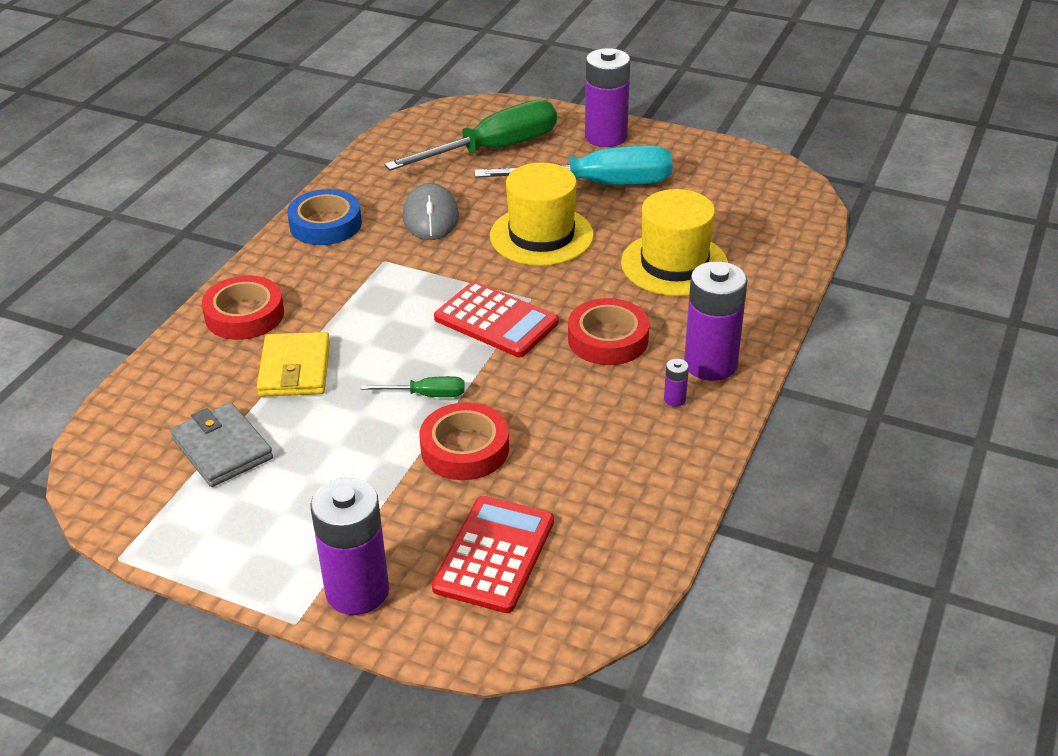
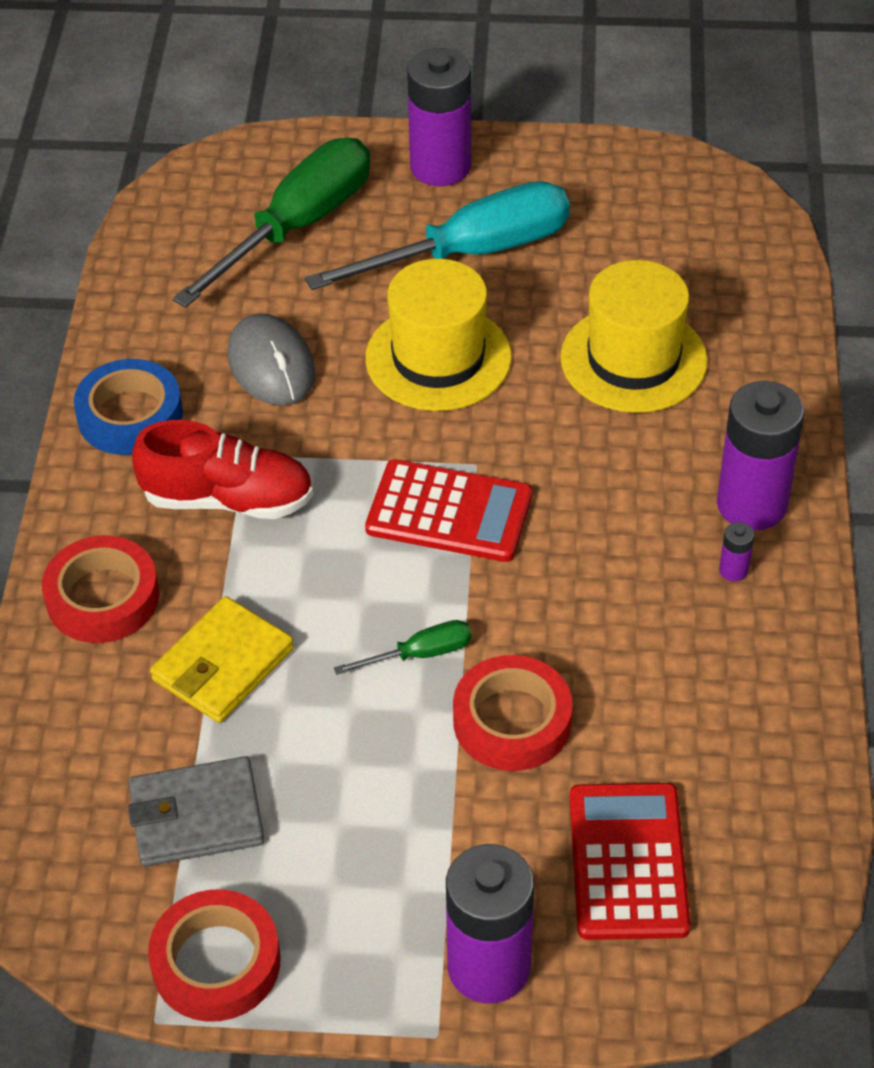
camera: 20 degrees left, 10 degrees up
grey wallet [170,402,273,487] -> grey wallet turned 45 degrees counterclockwise [128,756,264,867]
yellow wallet [257,332,330,397] -> yellow wallet turned 60 degrees clockwise [150,596,294,723]
red tape [568,298,649,365] -> red tape moved to [148,889,281,1022]
none -> red shoe [132,420,313,519]

